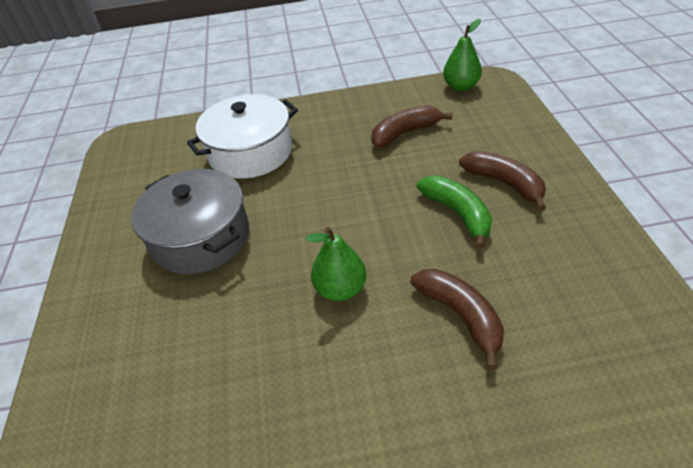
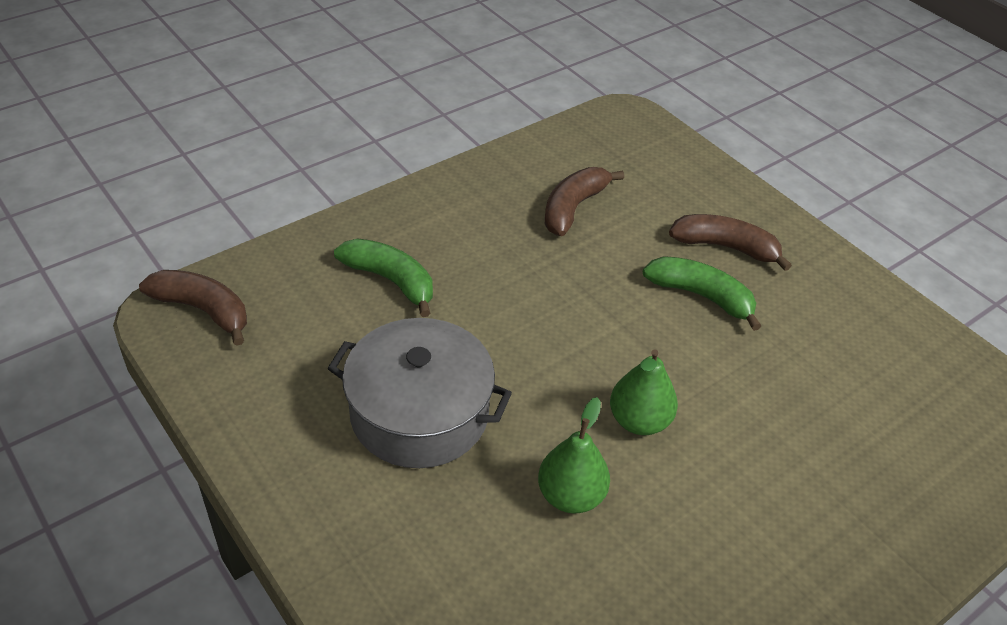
camera: 35 degrees left, 0 degrees up
white pot [187,94,298,179] -> green banana [334,238,433,317]
brown banana [411,269,504,370] -> brown banana moved to [139,270,247,346]
green pear [443,19,482,91] -> green pear moved to [538,397,610,514]

